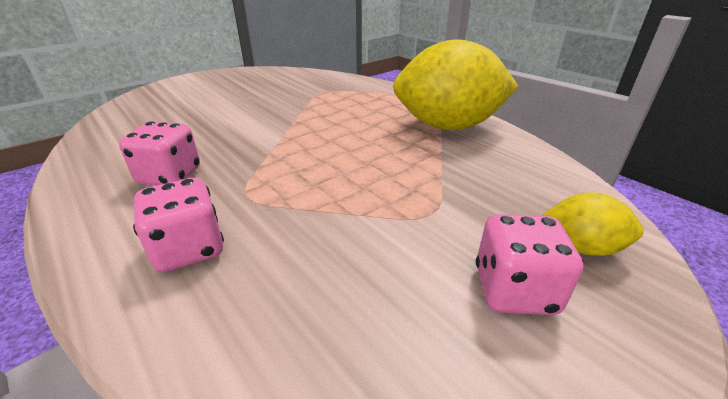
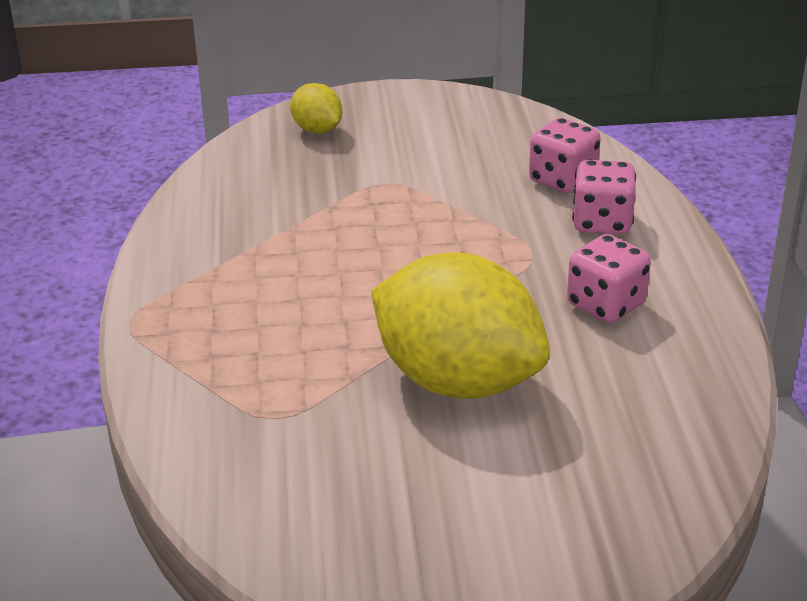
camera: 145 degrees left, 0 degrees up
yellow lemon [393,39,519,130] -> yellow lemon moved to [371,252,550,399]
pink dice [476,214,583,315] -> pink dice moved to [529,118,601,193]

